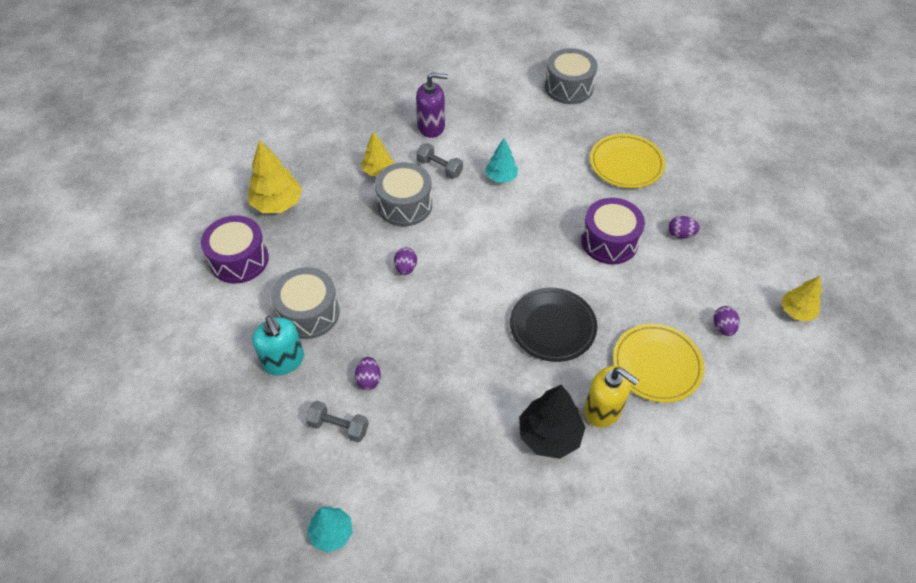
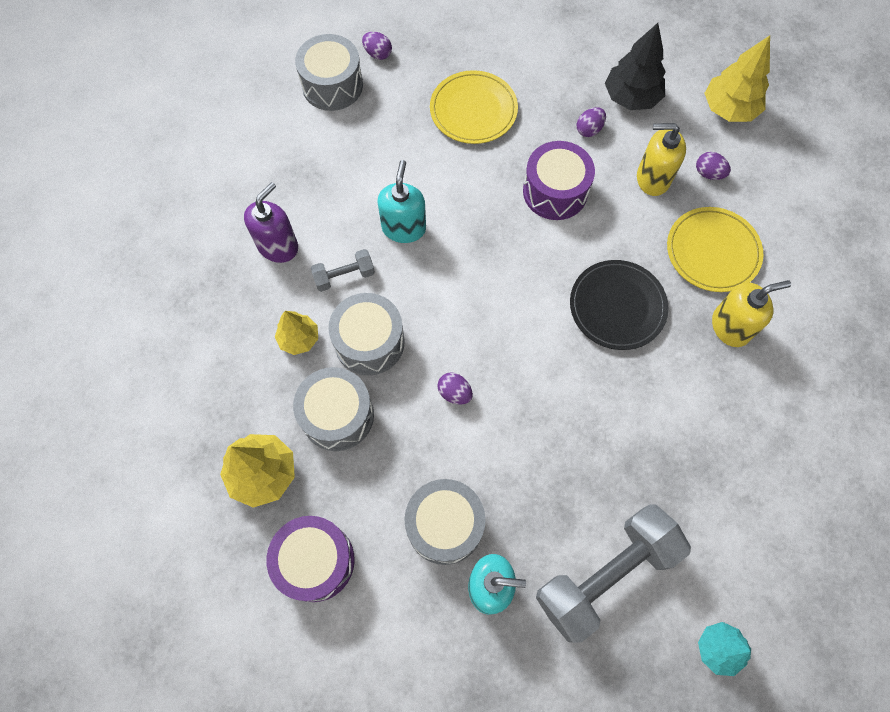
camera: 55 degrees left, 15 degrees up
grey dumbbell [306,401,369,442] -> grey dumbbell [536,504,691,643], size x2.15
purple egg [355,357,381,390] -> purple egg moved to [362,32,392,60]
turquoise tree [485,138,518,183] -> turquoise soap dispenser [378,160,426,243]
black tree [519,385,586,459] -> black tree moved to [605,23,666,110]
yellow tree [781,276,821,322] -> yellow tree [704,35,770,122], size x1.57
none -> grey drum [293,367,374,451]
none -> yellow soap dispenser [637,123,686,196]

